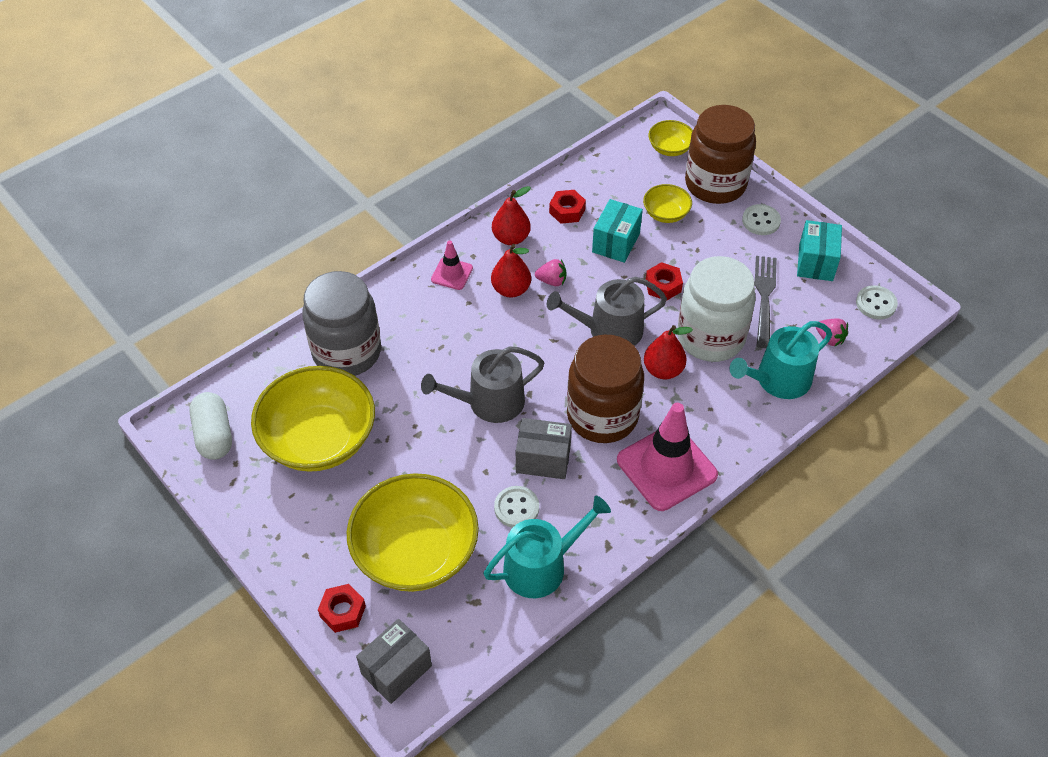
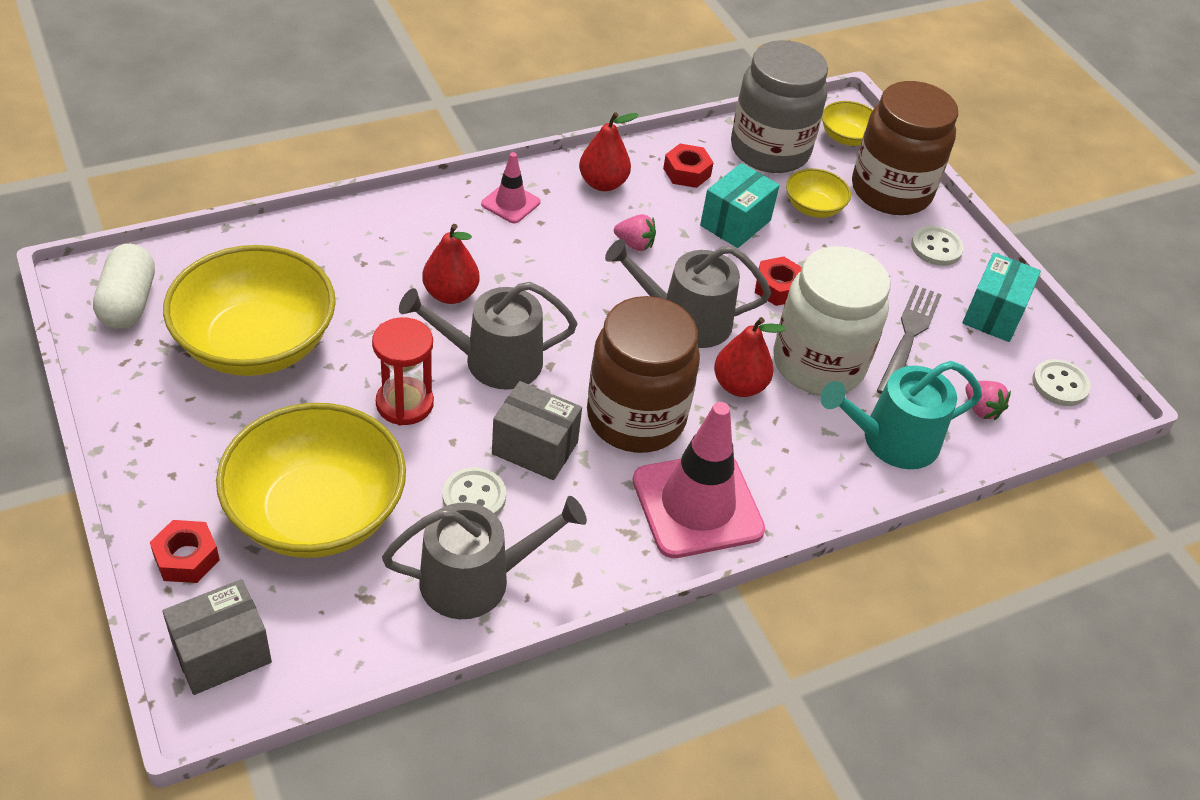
camera: 10 degrees right, 5 degrees down
grey jar [302,271,381,376] -> grey jar moved to [731,40,828,173]
turquoise watering can [483,495,611,598] -> grey watering can [382,496,587,619]
red pear [491,244,531,298] -> red pear moved to [422,224,480,304]
none -> red hourglass [372,317,434,426]

